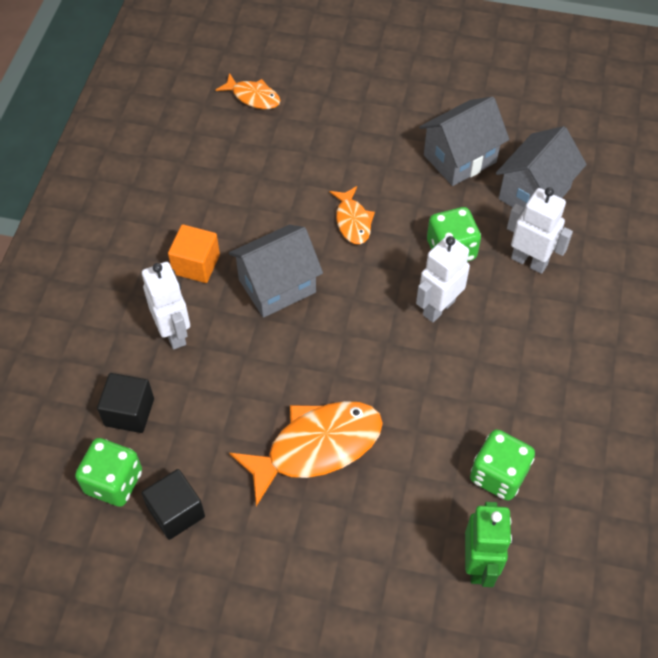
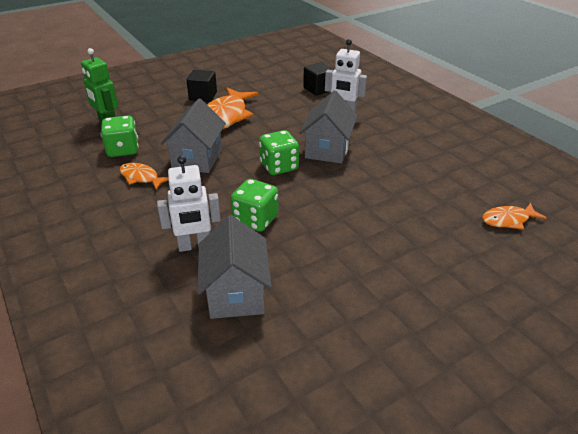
camera: 135 degrees right, 20 degrees down
green dice [75,438,142,507] -> green dice moved to [259,130,299,175]
black cube [142,469,205,540] -> black cube moved to [186,70,217,102]
orange cube [168,224,220,283] -> none
orange fish [329,186,375,244] -> orange fish moved to [120,163,168,190]
white robot [416,235,470,323] -> none
grey house [419,96,509,186] -> grey house moved to [161,98,226,173]

